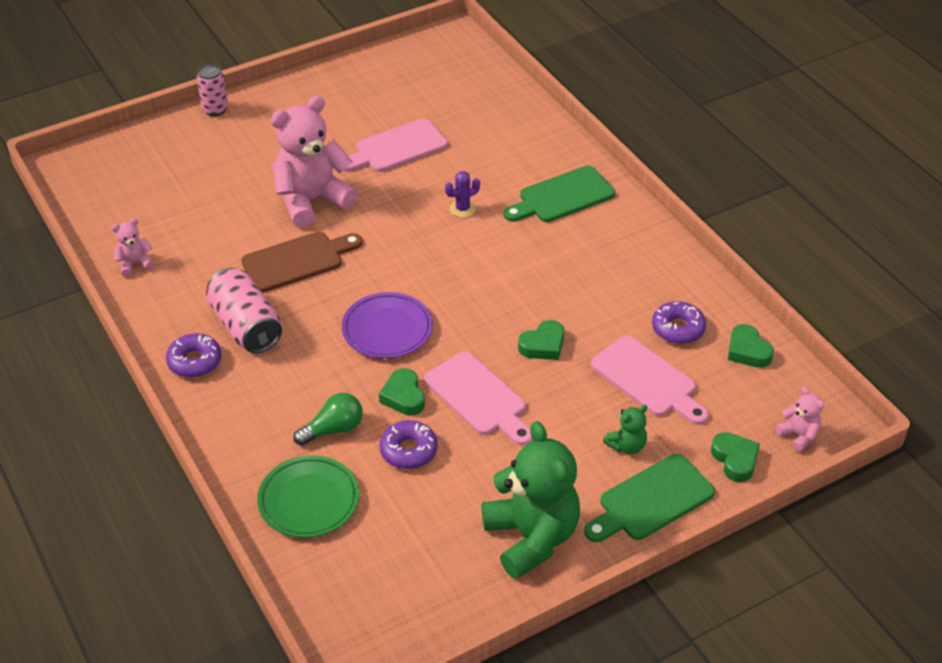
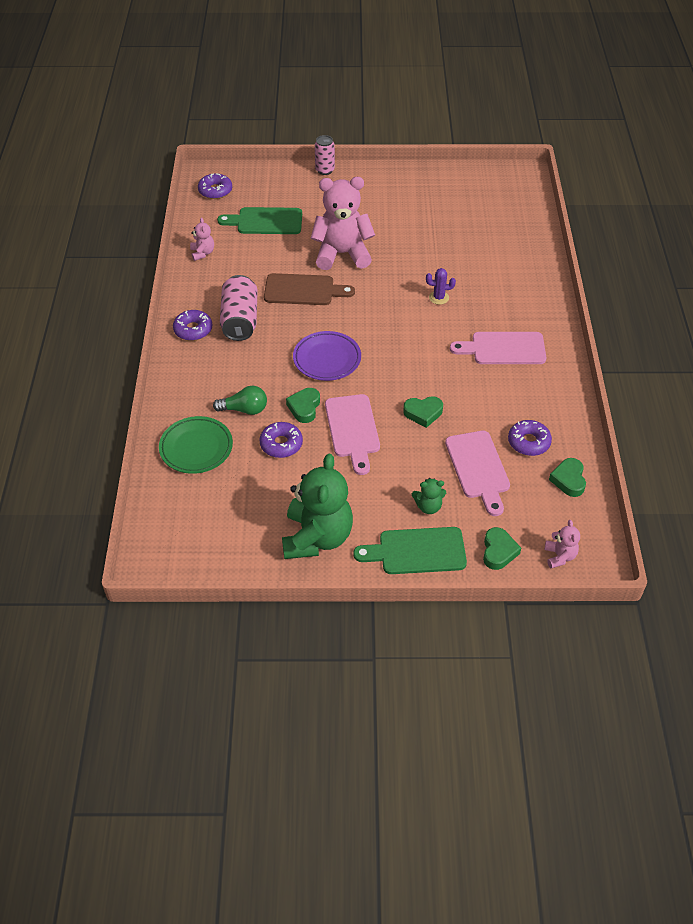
camera: 30 degrees right, 5 degrees up
pink teddy bear [112,218,155,277] -> pink teddy bear turned 75 degrees clockwise [190,218,214,261]
pink cutting board [344,118,448,172] -> pink cutting board moved to [450,332,547,364]
green cutting board [503,166,615,222] -> green cutting board moved to [217,207,302,234]
none -> purple donut [198,173,232,199]

